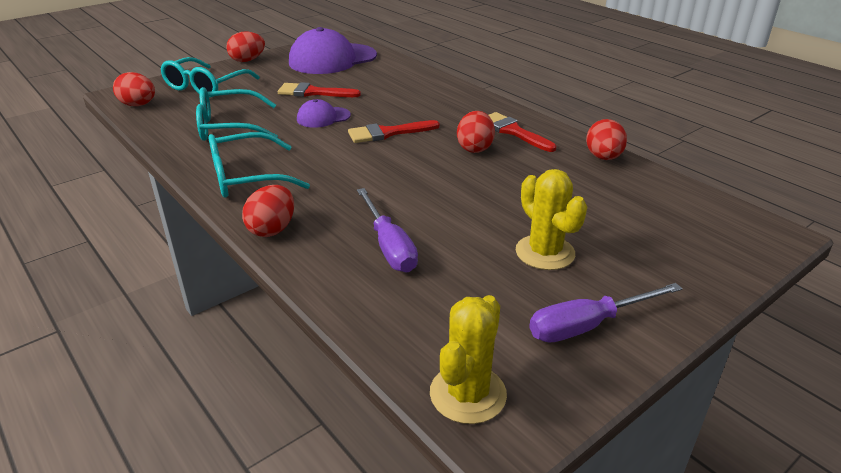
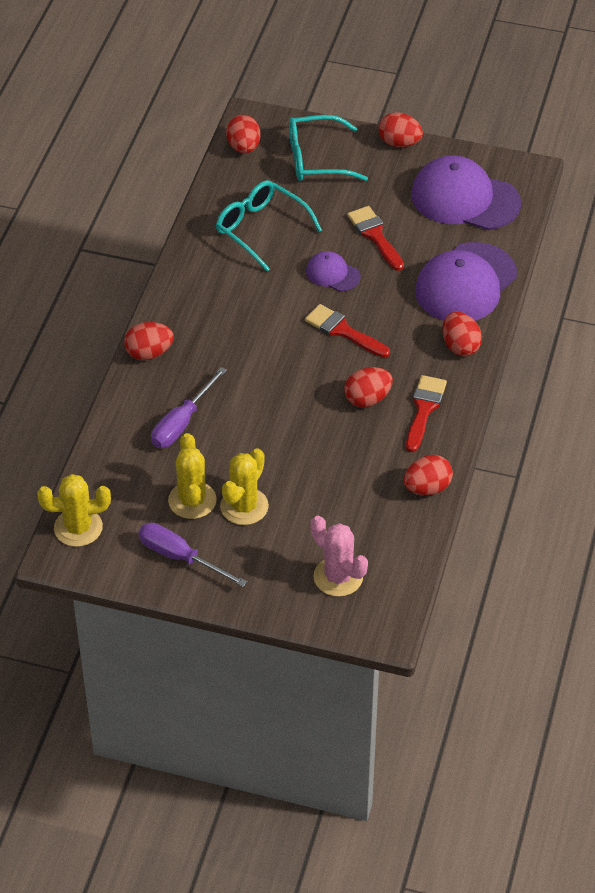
camera: 55 degrees right, 15 degrees up
turquoise glasses [208,132,310,198] -> none
none -> yellow cactus [168,433,217,519]
none -> pink cactus [310,516,368,597]
none -> purple cap [415,242,517,321]
none -> red egg [442,312,482,356]

